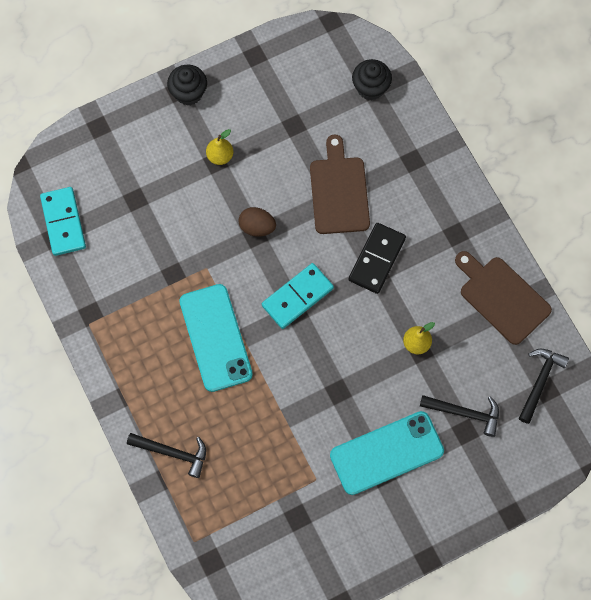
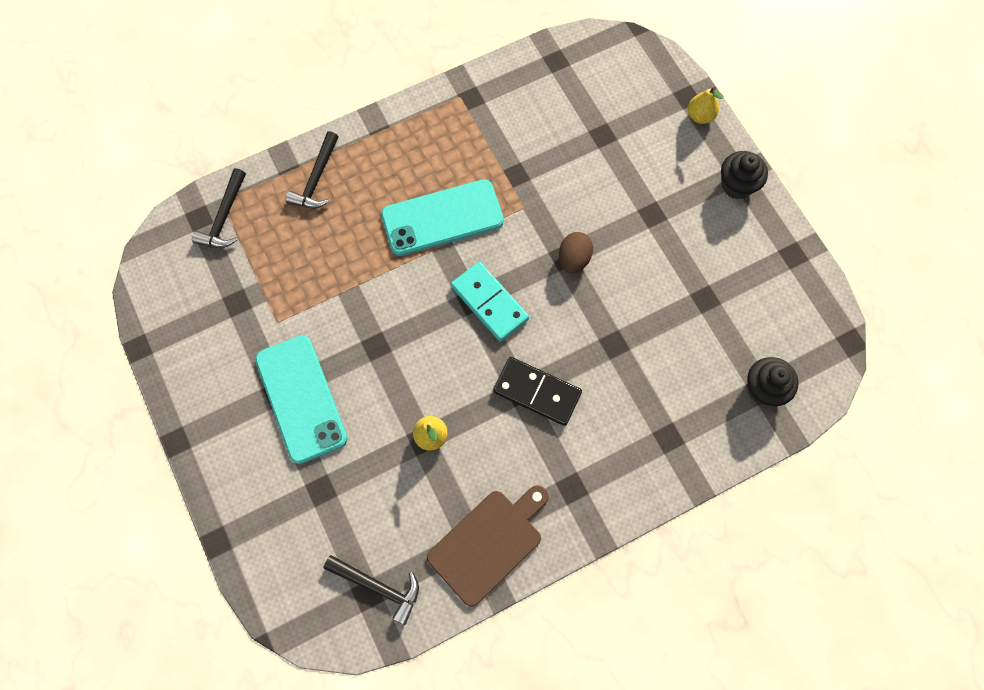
camera: 90 degrees right, 0 degrees up
turquoise domino [40,187,86,256] -> none
yellow pear [206,129,233,165] -> yellow pear moved to [688,87,724,124]
brown cutting board [310,134,370,234] -> none
black hammer [420,395,499,437] -> black hammer moved to [192,168,246,248]

